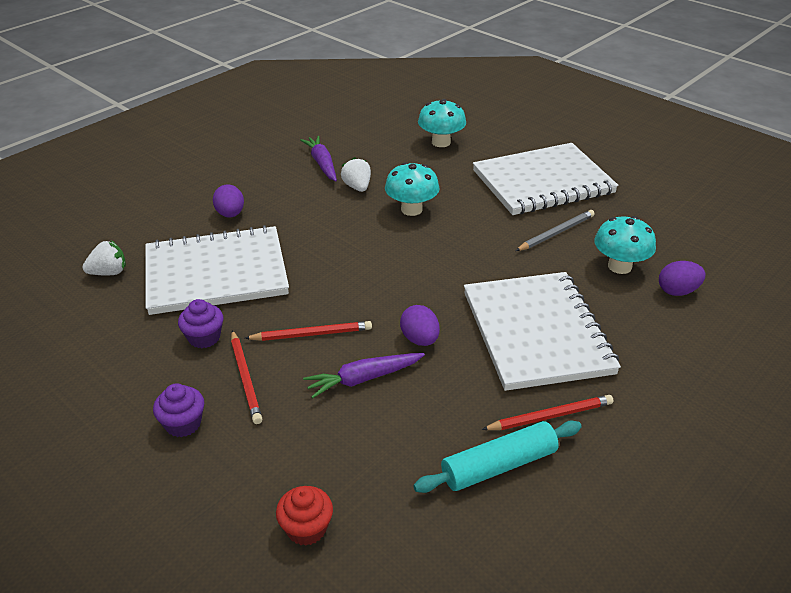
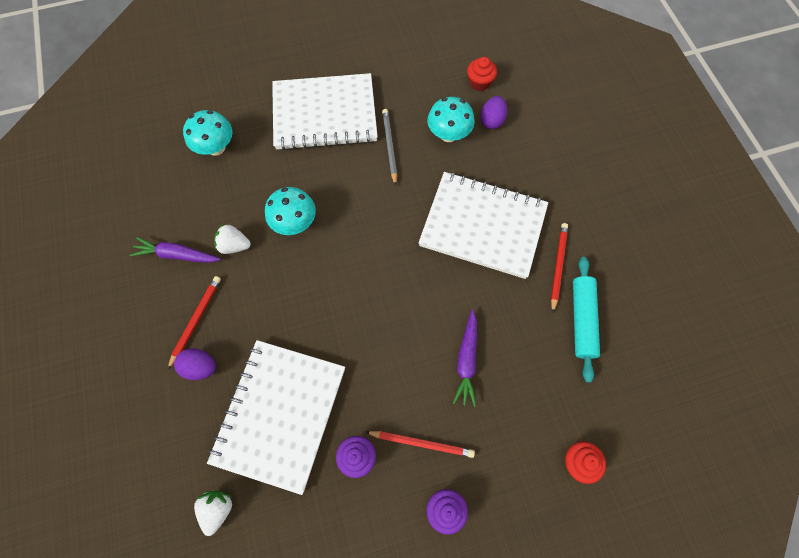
camera: 60 degrees left, 30 degrees up
red pencil [245,321,372,341] -> red pencil moved to [168,276,221,369]
purple egg [400,305,440,346] -> none
white notebook [473,143,618,215] -> white notebook turned 75 degrees clockwise [272,73,378,151]
none -> red cupcake [467,57,497,91]

